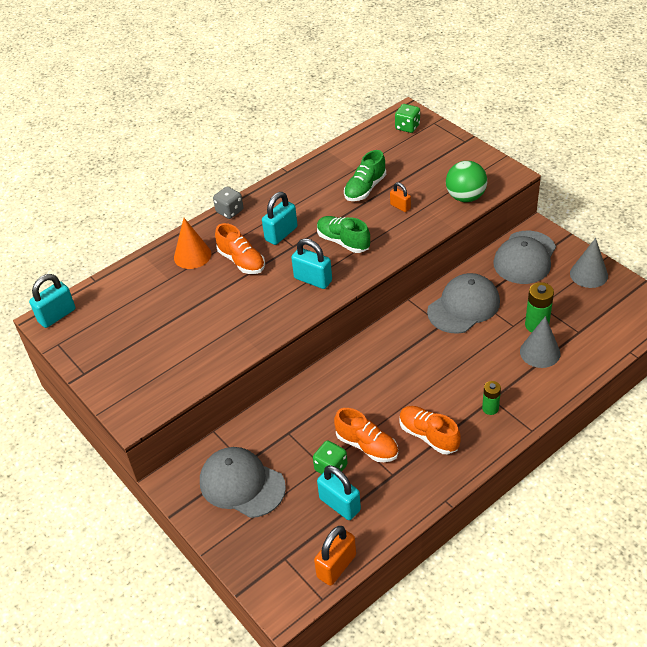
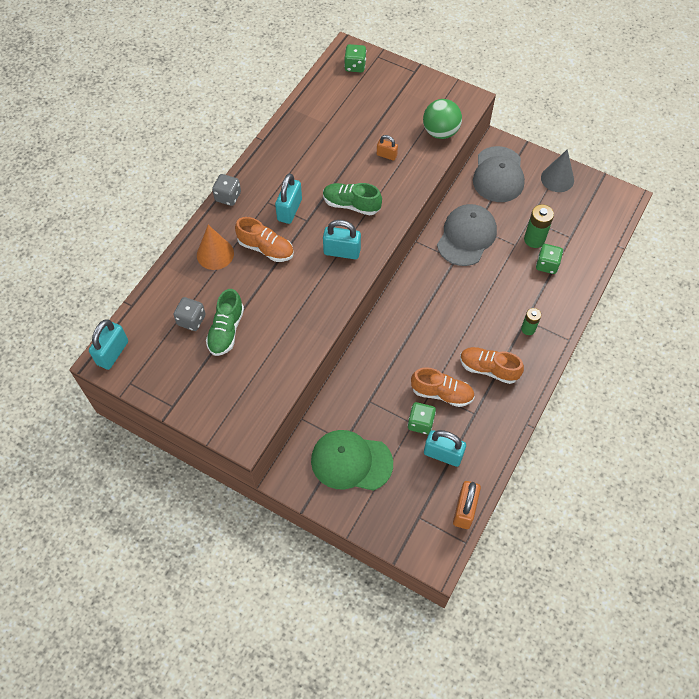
camera: 25 degrees left, 15 degrees up
grey cap [200,447,286,518] -> green cap [311,430,393,491]
green shoe [344,150,386,201] -> green shoe moved to [206,289,244,356]
grey cone [520,316,560,368] -> green dice [536,244,563,274]
none -> grey dice [173,297,206,331]

